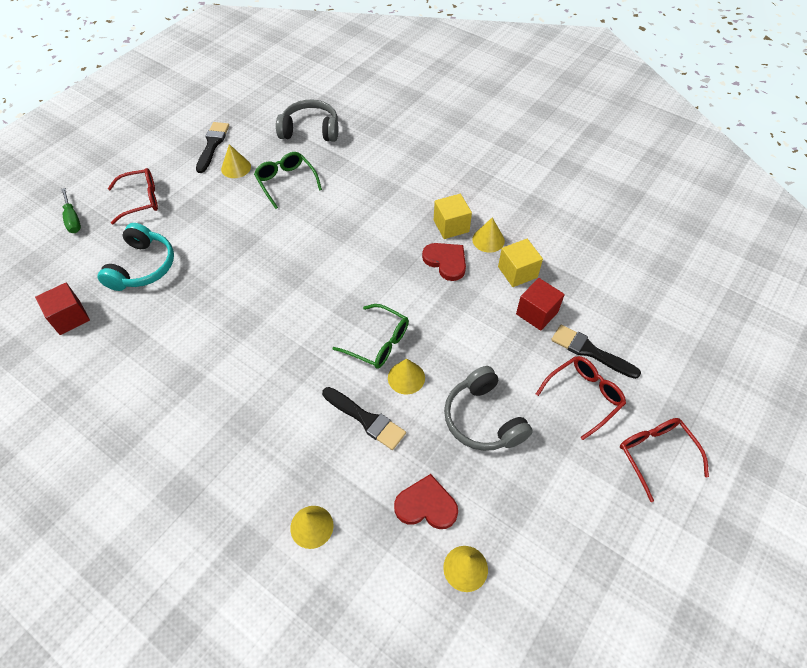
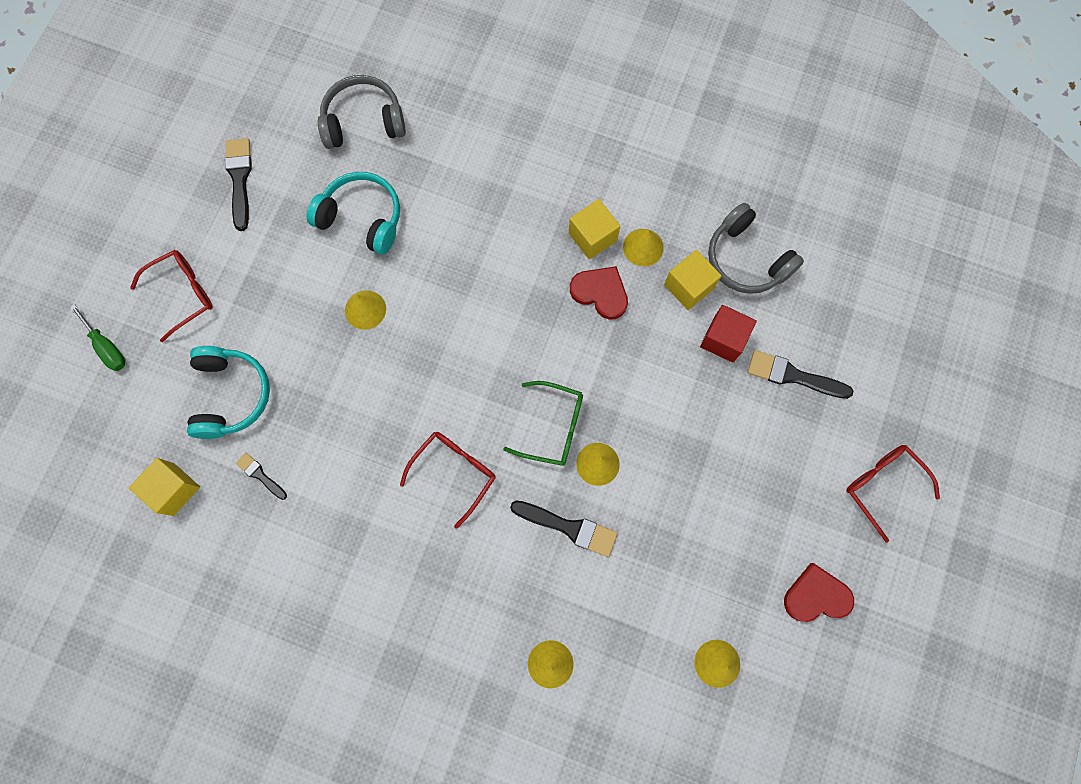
camera: 15 degrees left, 20 degrees up
red cube [35,283,90,335] -> yellow cube [129,458,200,516]
yellow cone [221,144,251,178] -> yellow cone moved to [345,290,386,330]
green glasses [254,152,322,209] -> turquoise headphones [306,172,400,255]
red heart [394,474,458,529] -> red heart moved to [784,563,854,622]
grey headphones [444,366,533,451] -> grey headphones moved to [708,203,804,294]
red glasses [536,356,626,440] -> red glasses moved to [400,432,495,528]
none -> black brush [236,453,287,500]

